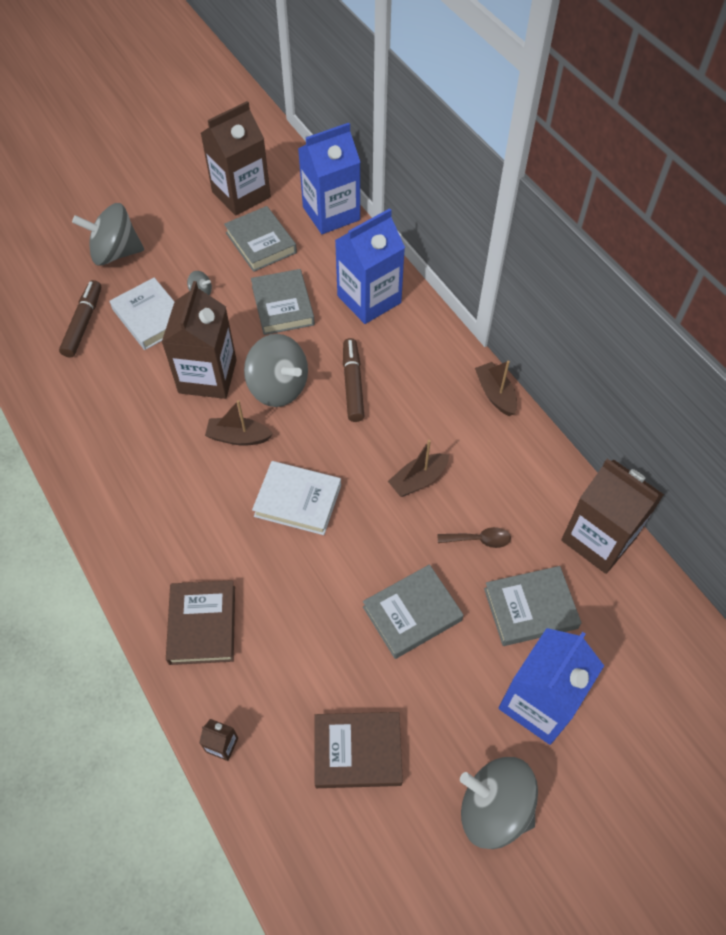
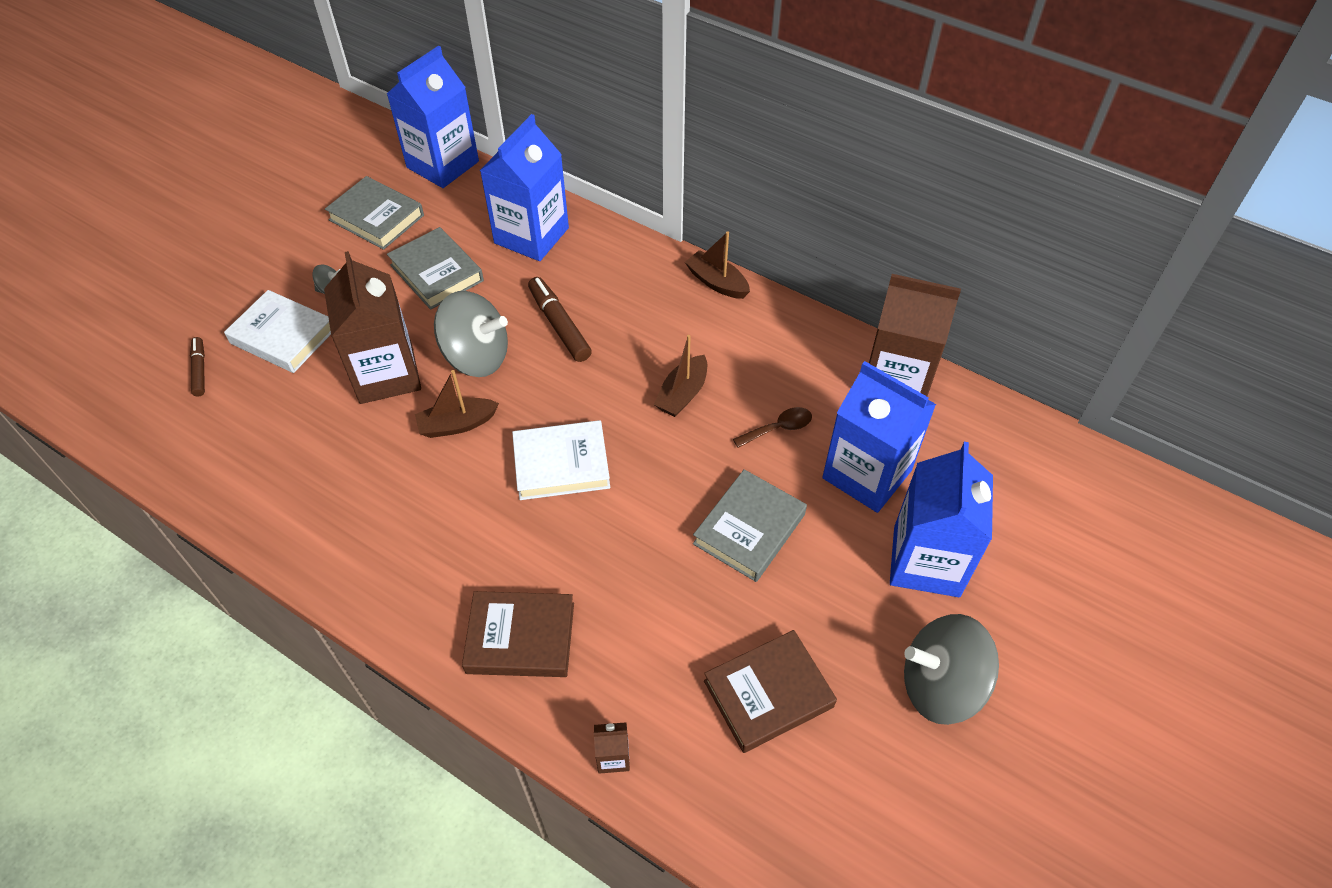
camera: 25 degrees left, 5 degrees down
brown marker [59,280,101,358] -> brown marker [190,337,205,397], size x0.61
grey spinning top [72,203,144,266] -> none
brown book [166,580,235,665] -> brown book turned 60 degrees counterclockwise [462,591,574,677]
brown carton [201,101,271,216] -> none
grey book [484,566,582,646] -> blue carton [822,361,936,513]

